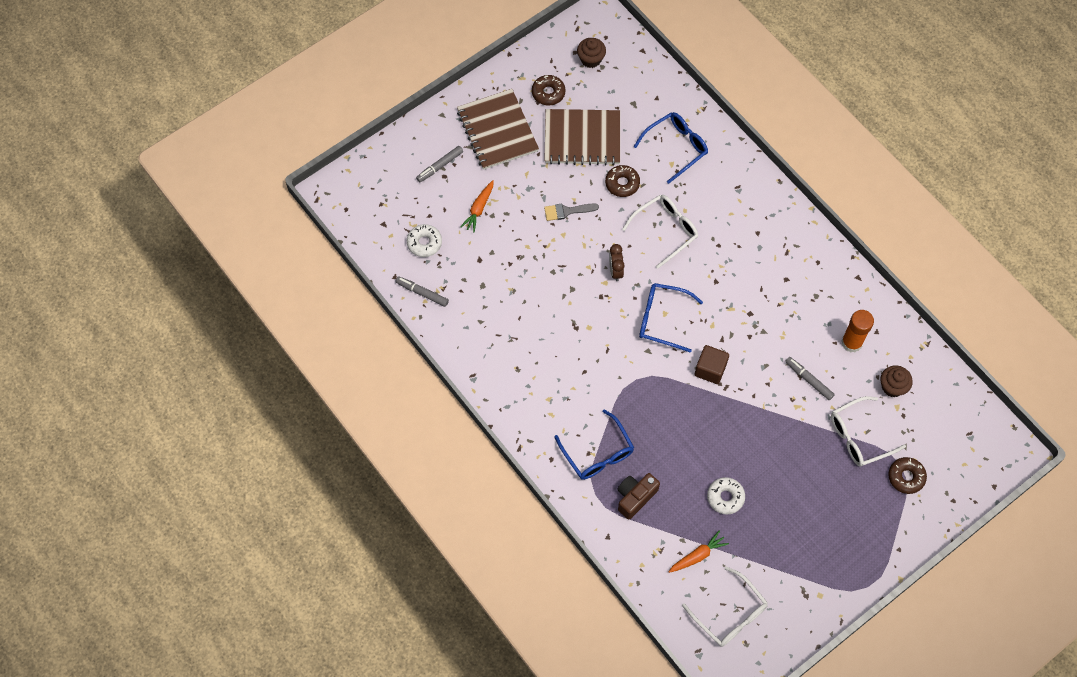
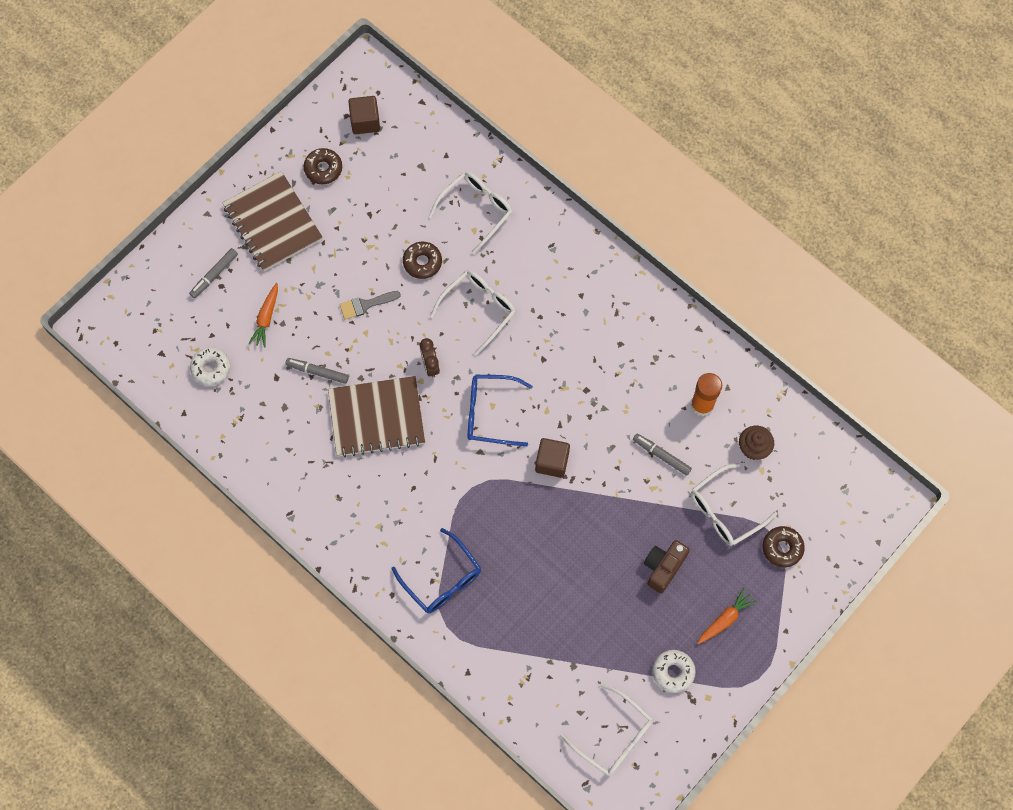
camera: 10 degrees left, 5 degrees up
grey marker [395,276,449,307] -> grey marker moved to [286,358,349,384]
brown notebook [544,109,620,166] -> brown notebook moved to [328,376,425,457]
brown cupcake [577,38,606,68] -> brown cube [348,96,380,134]
brown camera [617,473,660,520] -> brown camera moved to [644,540,690,594]
blue glasses [634,112,708,184] -> white glasses [429,172,512,254]
orange carrot [668,530,729,573] -> orange carrot moved to [697,588,757,644]
white donut [707,477,745,515] -> white donut moved to [653,650,696,693]

